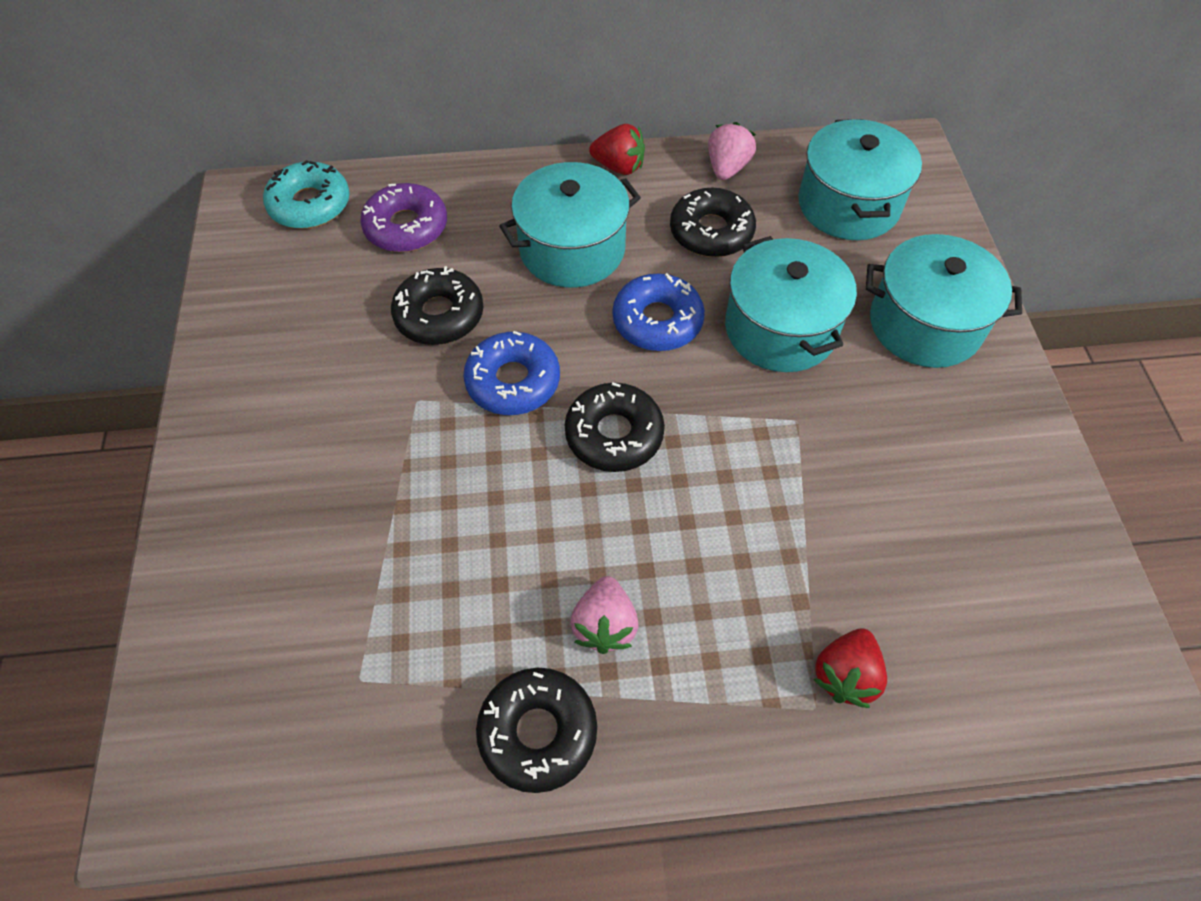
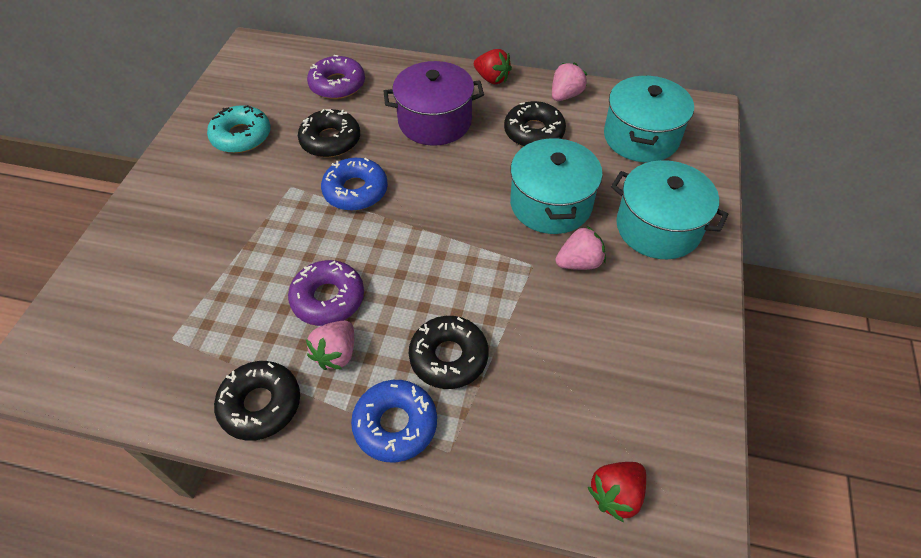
camera: 20 degrees right, 5 degrees down
turquoise donut [263,160,350,229] -> turquoise donut moved to [207,105,271,153]
turquoise pot [499,162,641,288] -> purple pot [384,61,484,146]
black donut [565,383,665,472] -> black donut moved to [409,316,489,389]
blue donut [613,273,705,351] -> blue donut moved to [351,380,437,462]
red strawberry [813,628,887,708] -> red strawberry moved to [588,462,646,522]
none -> purple donut [288,260,364,326]
none -> pink strawberry [555,226,606,270]

